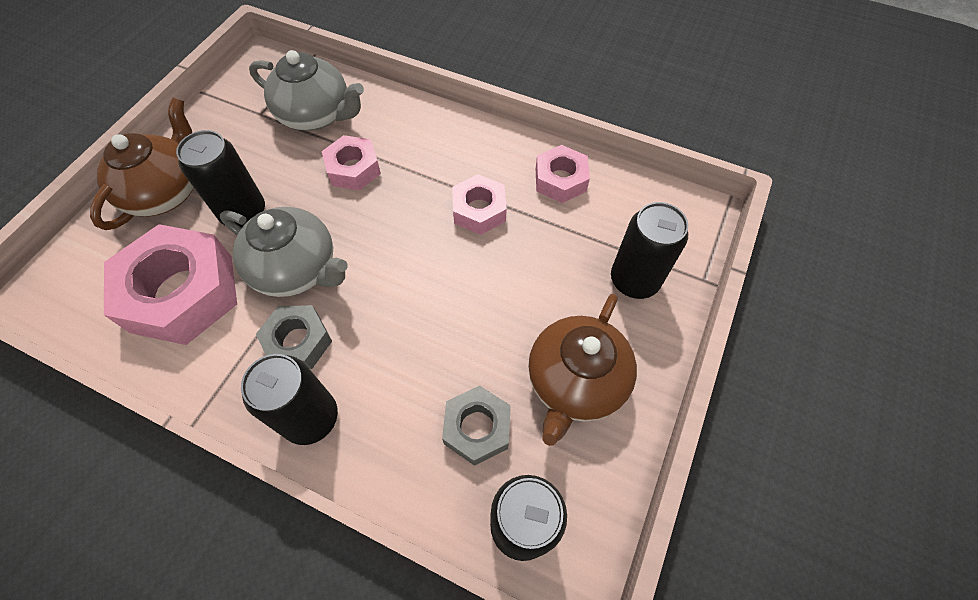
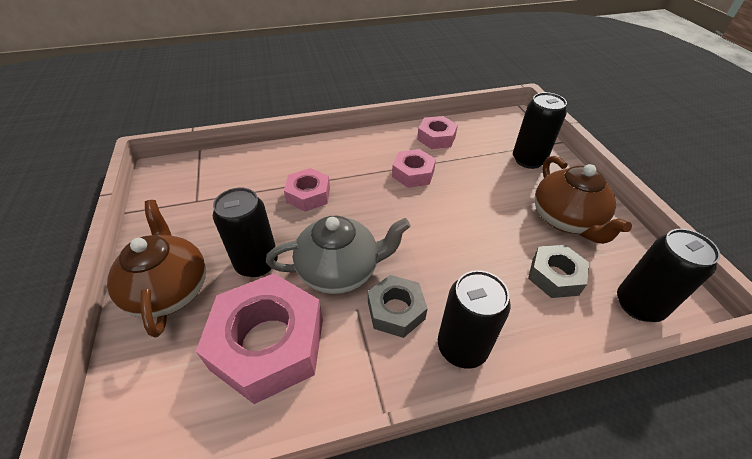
camera: 40 degrees left, 15 degrees down
grey teapot [249,50,364,131] -> none

